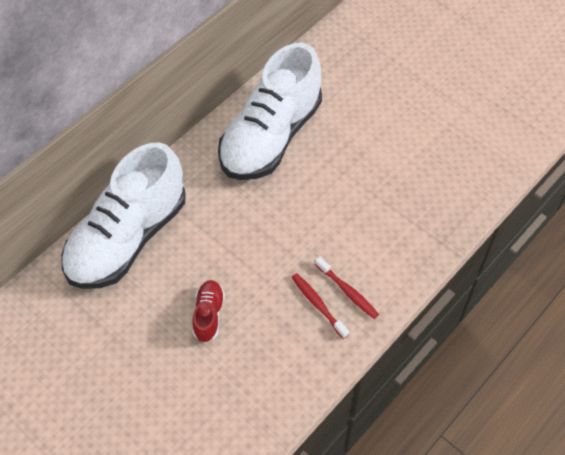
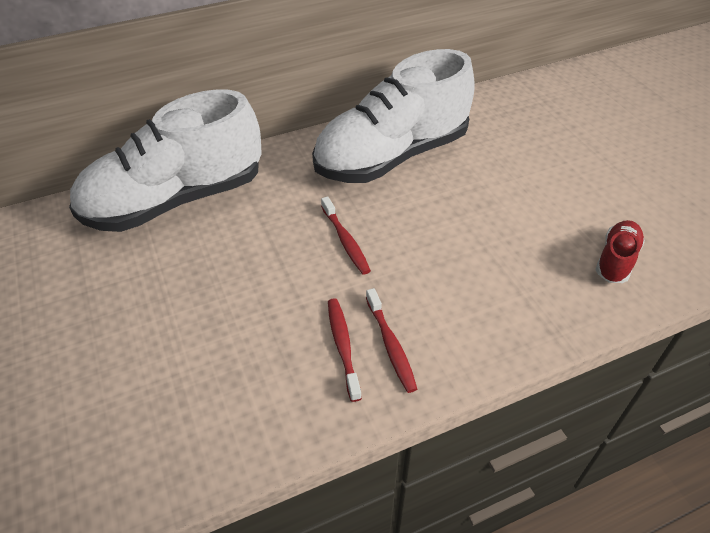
camera: 25 degrees right, 10 degrees down
red shoe [192,280,225,343] -> red shoe moved to [596,220,645,283]
none -> red toothbrush [321,196,371,275]

